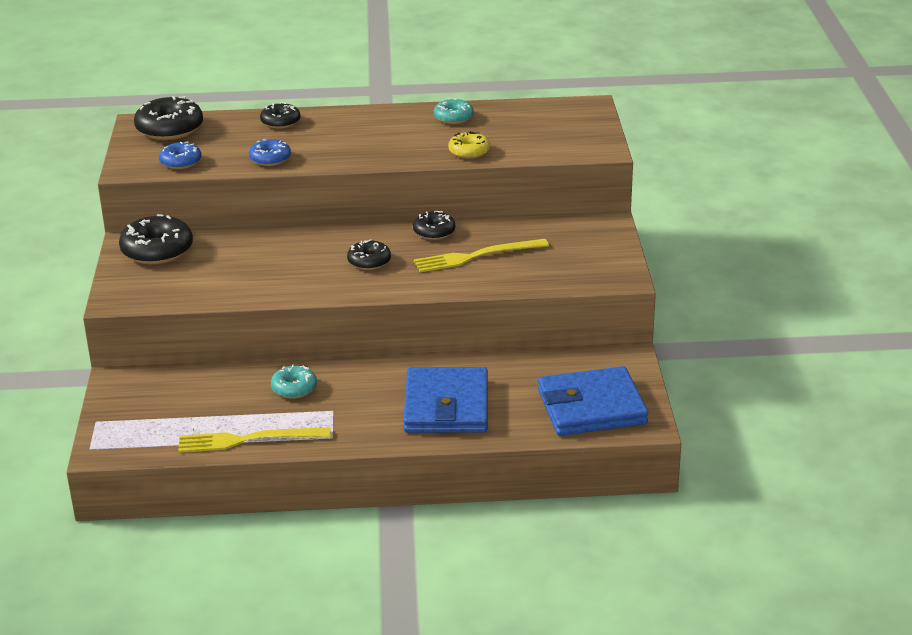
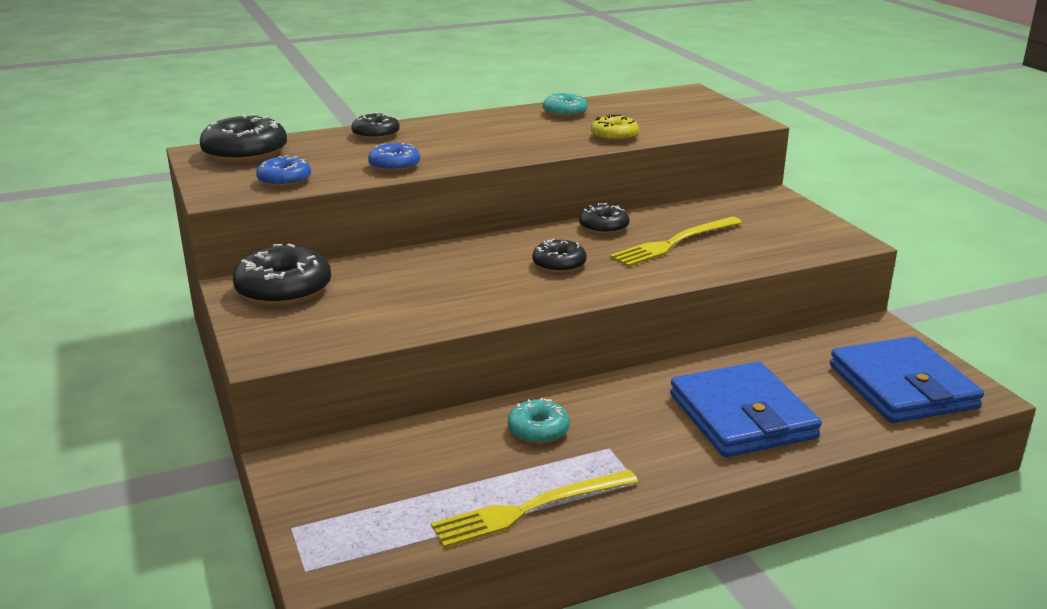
camera: 20 degrees left, 5 degrees down
blue wallet [538,366,648,436] -> blue wallet turned 75 degrees counterclockwise [830,336,984,423]

